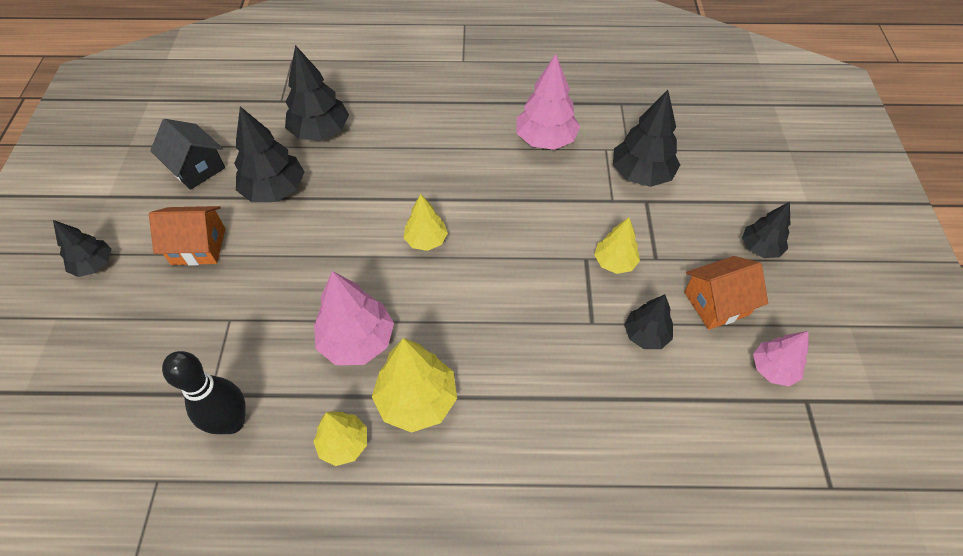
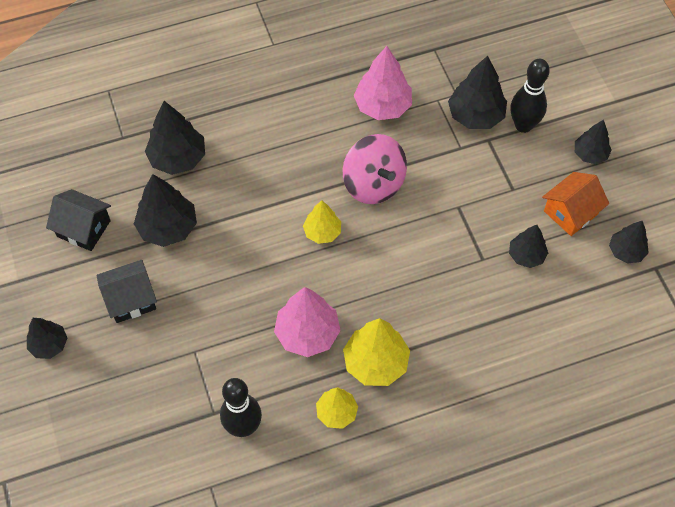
camera: 20 degrees left, 5 degrees up
orange house [149,206,225,266] -> black house [97,260,157,323]
yellow tree [594,217,640,274] -> none
pink tree [753,331,809,386] -> black tree [609,221,649,264]
none -> pink spinning top [343,134,407,204]
none -> black bowling pin [511,59,550,133]

